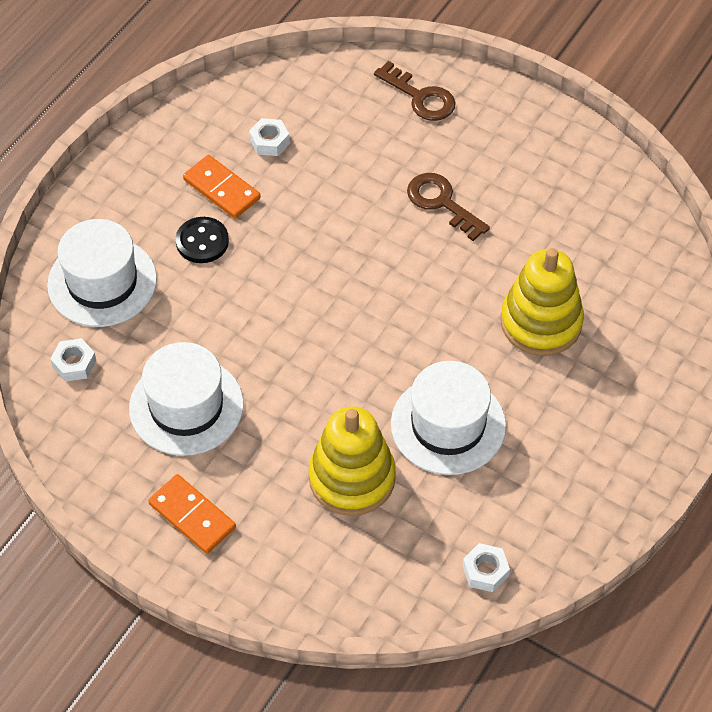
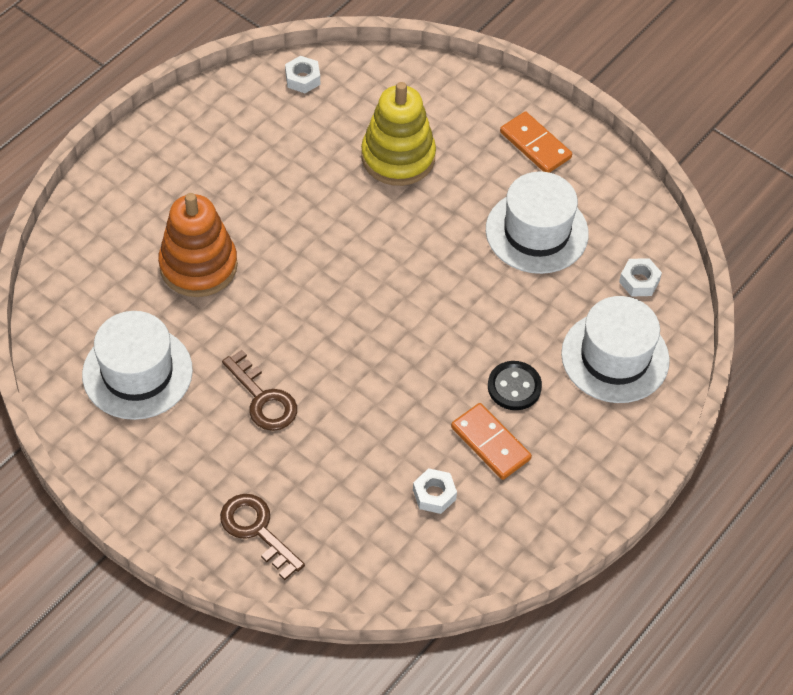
camera: 175 degrees left, 0 degrees up
white hat [391,361,506,475] -> white hat moved to [82,311,193,420]
yellow stacking toy [500,248,584,356] -> orange stacking toy [158,193,238,297]

